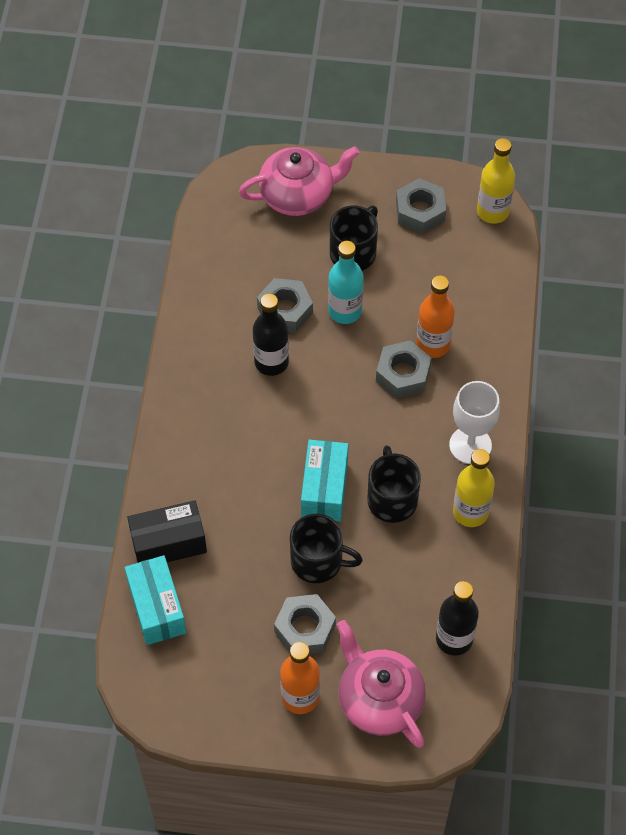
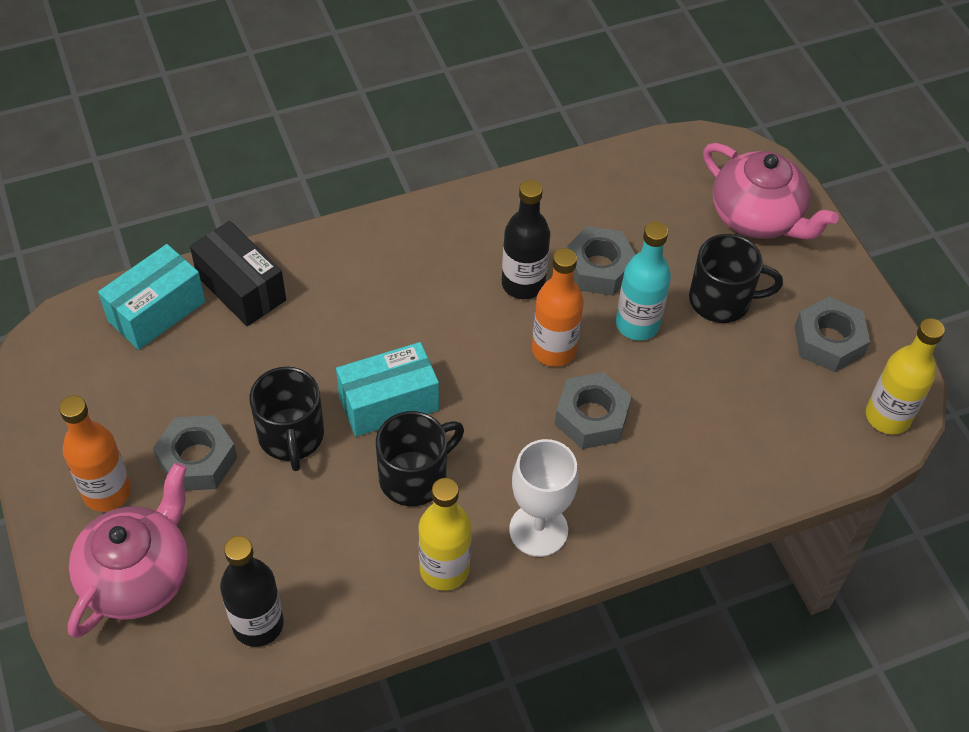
camera: 60 degrees right, 5 degrees down
orange bottle [416,275,455,358] -> orange bottle moved to [532,248,584,367]

